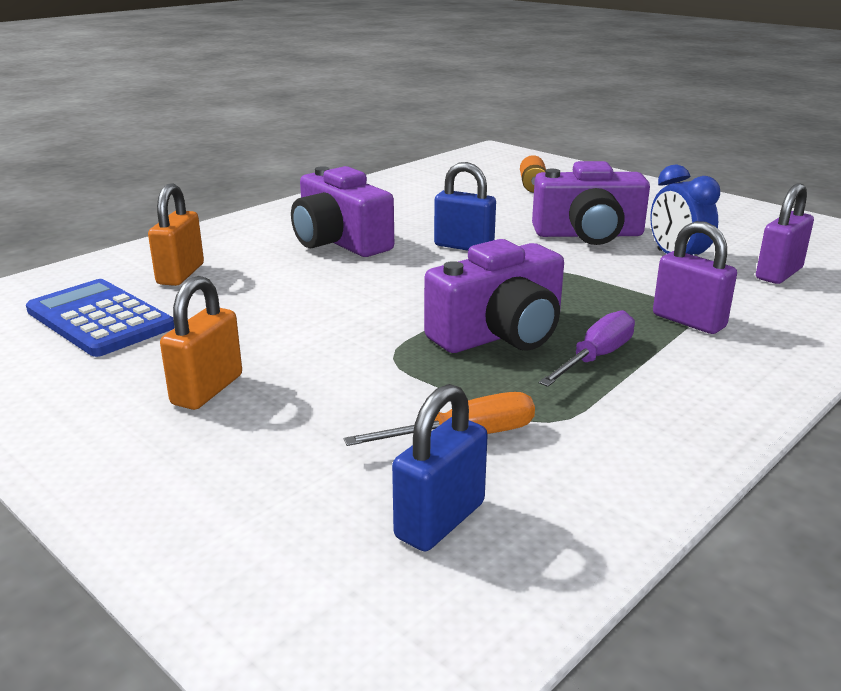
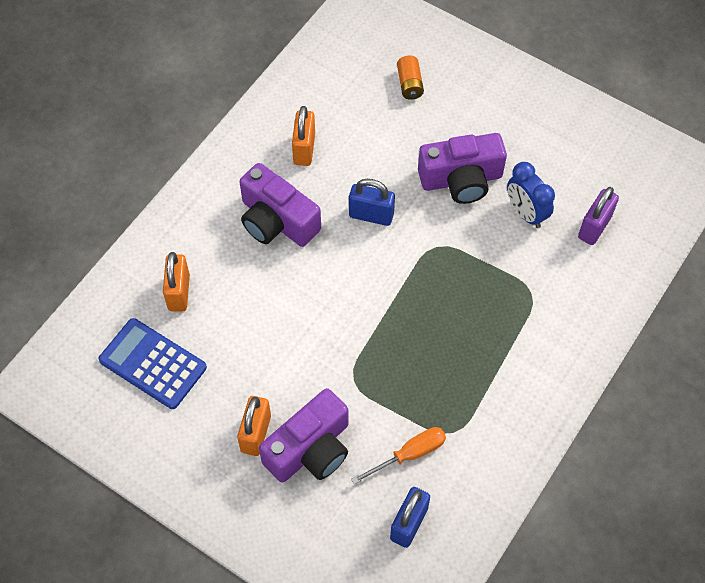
camera: 10 degrees left, 35 degrees up
purple camera [424,239,564,353] -> purple camera moved to [259,388,349,483]
purple screwdriver [539,310,635,387] -> none
purple padlock [653,221,737,334] -> none
none -> orange padlock [292,106,315,166]

